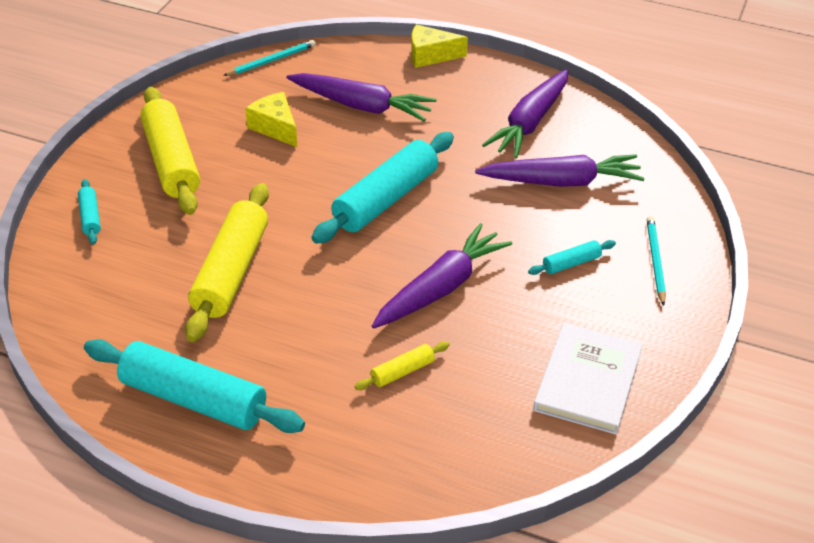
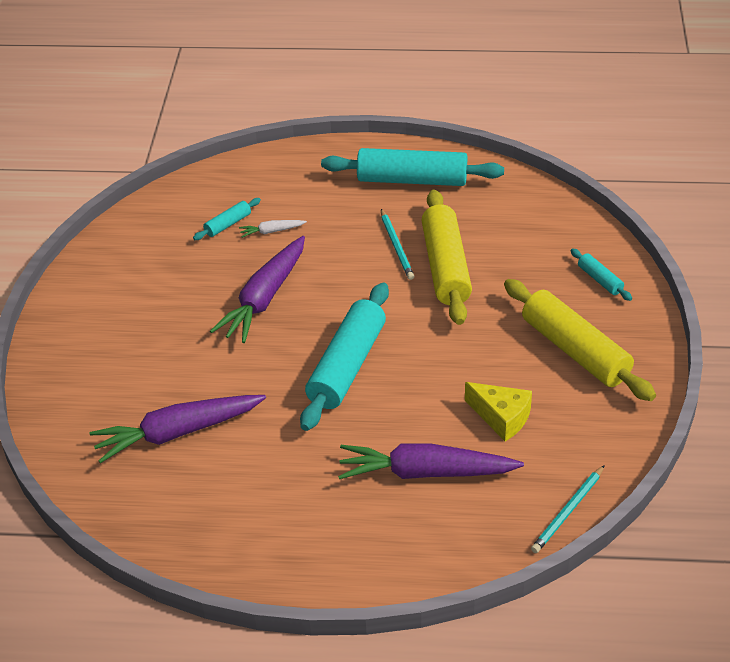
camera: 165 degrees right, 0 degrees up
yellow rolling pin [355,341,450,390] -> white carrot [239,220,307,238]
yellow cheese [411,24,468,68] -> none
purple carrot [482,69,568,158] -> none
turquoise rolling pin [528,240,616,275] -> turquoise rolling pin moved to [193,198,261,240]
white book [533,323,643,435] -> none
turquoise pencil [647,216,666,306] -> turquoise pencil moved to [381,209,414,280]

